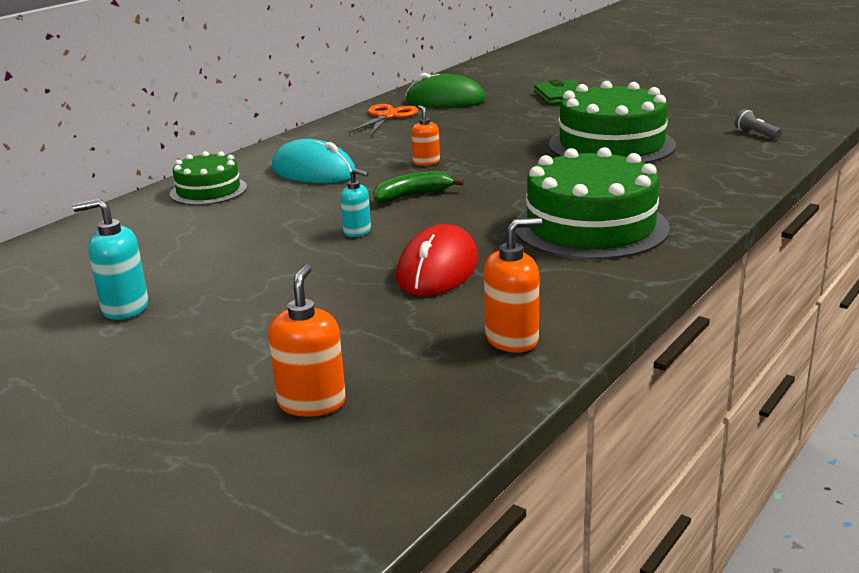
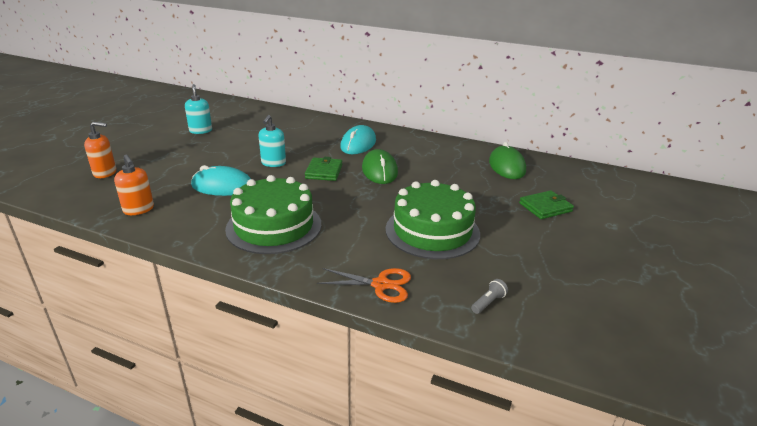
camera: 75 degrees right, 5 degrees up
green cake [170,151,247,205] -> none
turquoise soap dispenser [340,168,371,237] -> turquoise soap dispenser [259,115,286,167], size x1.53
orange scissors [348,104,418,135] -> orange scissors moved to [317,268,411,303]
green banana [373,171,464,203] -> green wallet [305,157,343,181]
red mouse [396,224,478,296] -> turquoise mouse [191,165,251,196]
orange soap dispenser [411,105,440,166] -> green mouse [362,149,398,184]

